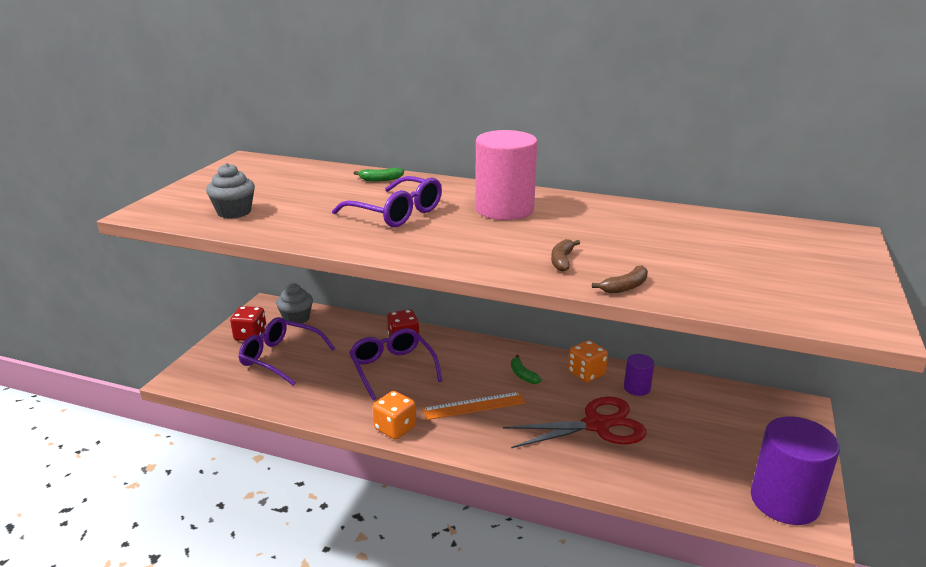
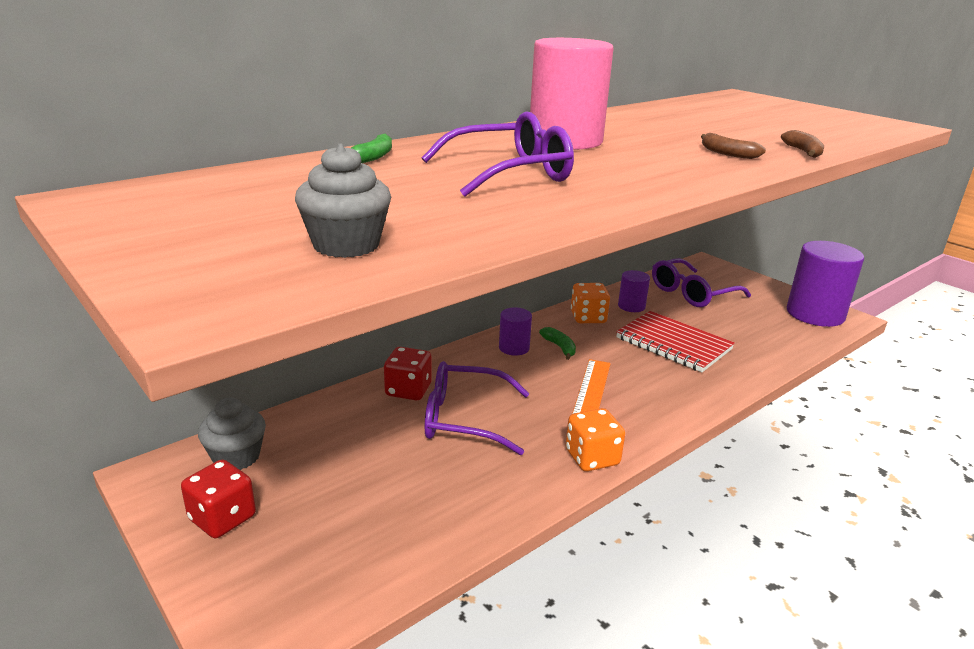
camera: 60 degrees left, 0 degrees up
purple glasses [238,317,335,386] -> purple glasses moved to [652,258,751,307]
red scissors [503,397,647,448] -> red notebook [616,311,735,372]
green banana [511,355,542,384] -> green banana turned 120 degrees counterclockwise [539,327,576,360]
none -> purple cylinder [499,307,532,356]

